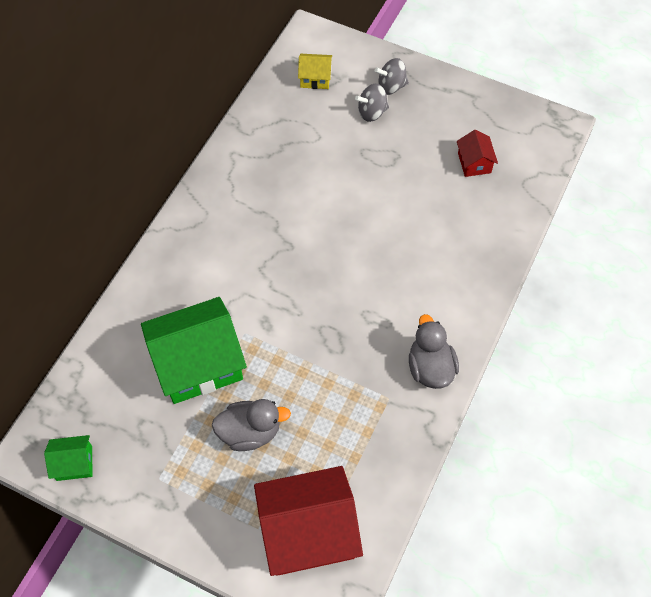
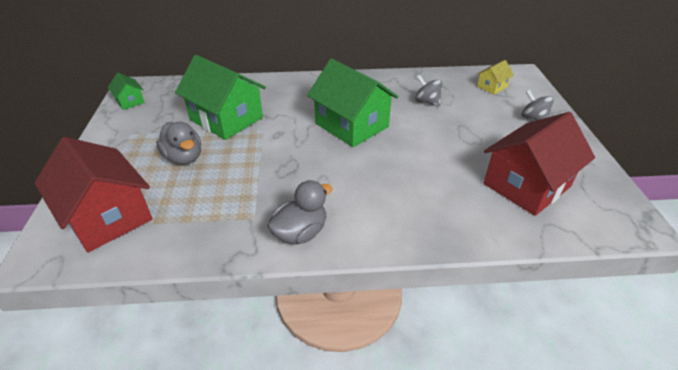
camera: 60 degrees right, 20 degrees down
yellow house [298,54,332,89] -> yellow house turned 75 degrees clockwise [477,60,514,95]
grey spinning top [355,84,389,122] -> grey spinning top moved to [415,75,442,106]
red house [457,130,498,177] -> red house [484,112,595,216], size x2.15
none -> green house [307,59,398,147]

